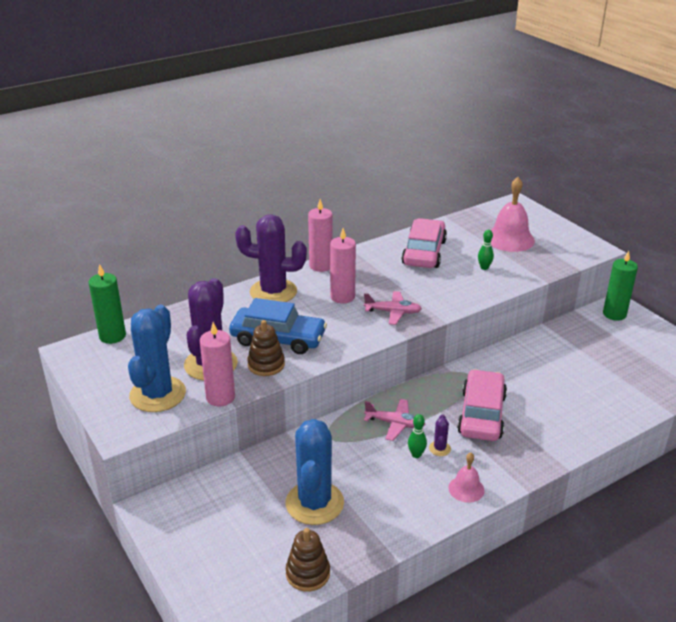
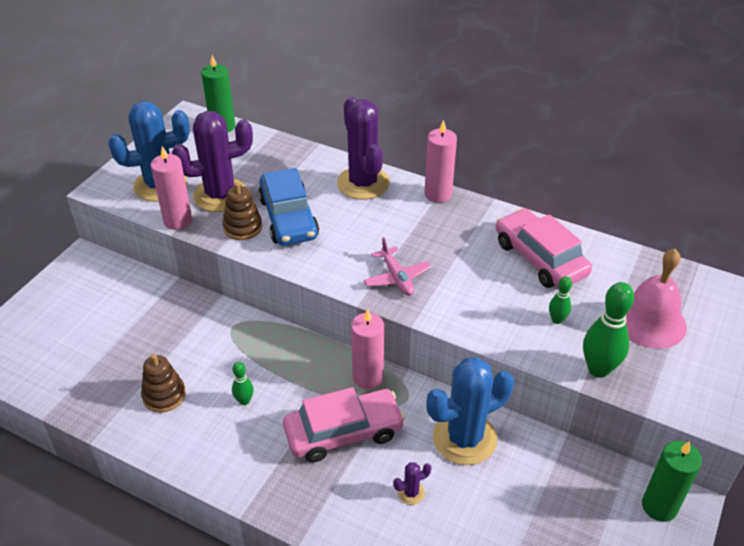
camera: 60 degrees right, 10 degrees up
blue cactus [285,419,344,525] -> blue cactus moved to [426,357,514,465]
brown stacking toy [286,528,330,592] -> brown stacking toy moved to [141,354,186,412]
pink candle [330,228,356,304] -> pink candle moved to [351,309,384,389]
pink plane [364,399,425,441] -> none
pink car [402,218,447,268] -> pink car turned 105 degrees counterclockwise [496,208,592,288]
purple cactus [429,414,451,456] -> purple cactus moved to [393,462,432,505]
pink bell [449,453,485,503] -> none
none -> green bowling pin [583,282,634,378]

